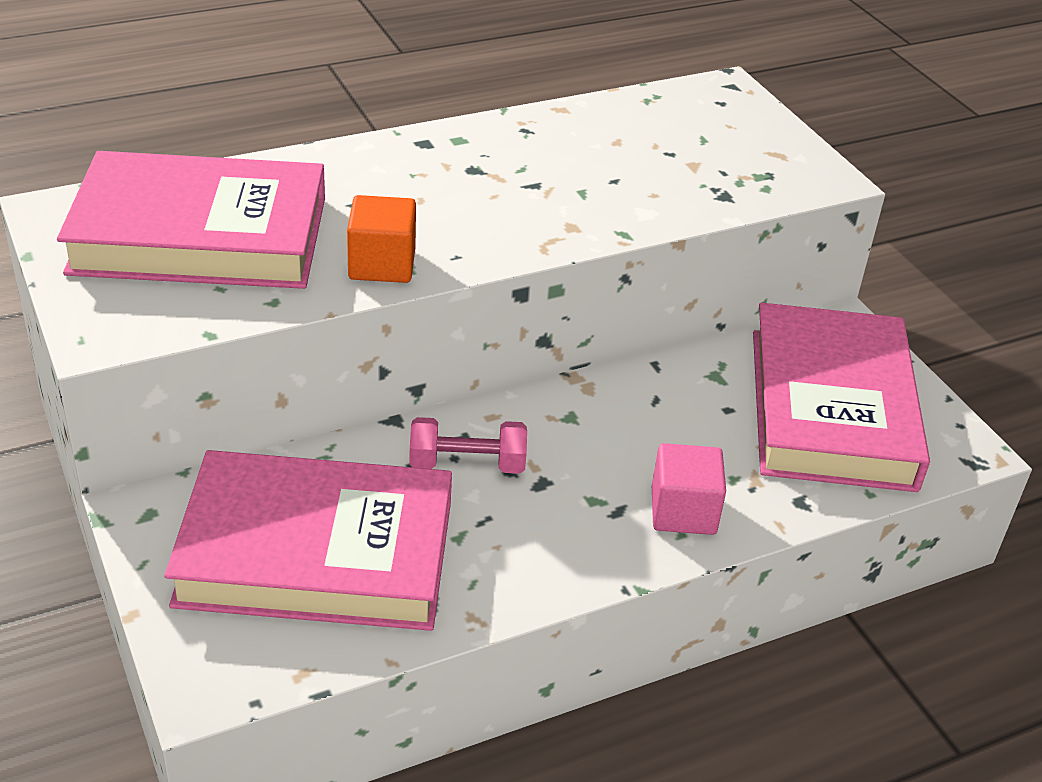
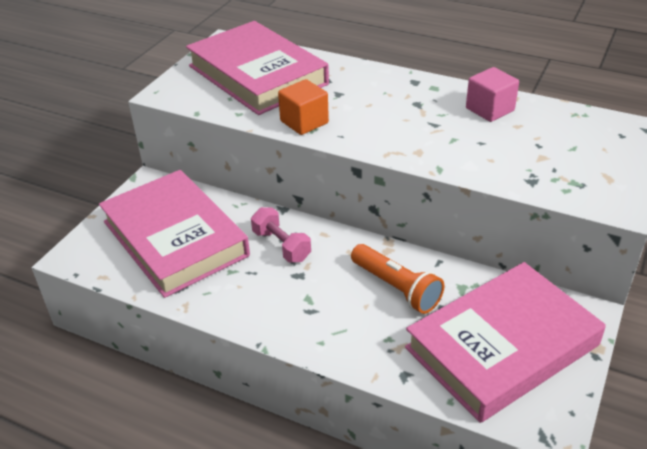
camera: 55 degrees right, 0 degrees up
pink cube [652,443,726,535] -> pink cube moved to [466,67,519,122]
none -> orange flashlight [351,244,444,314]

